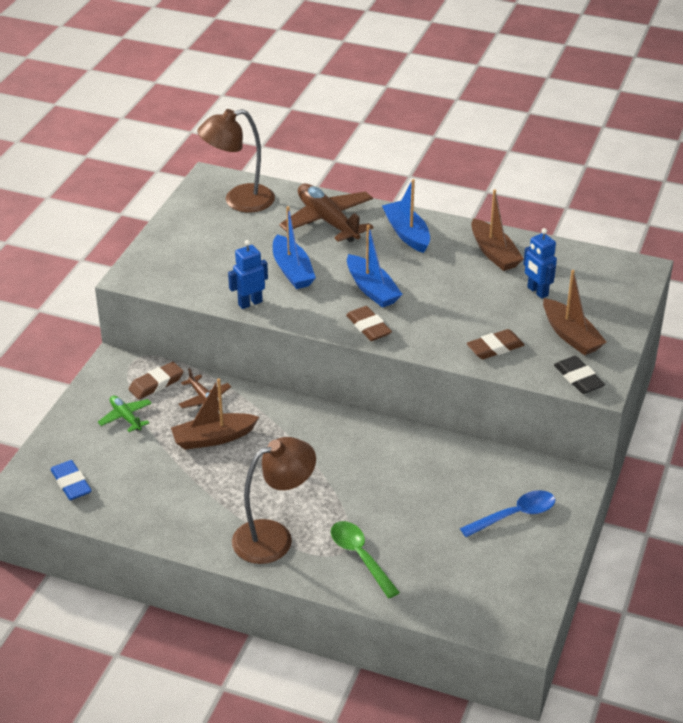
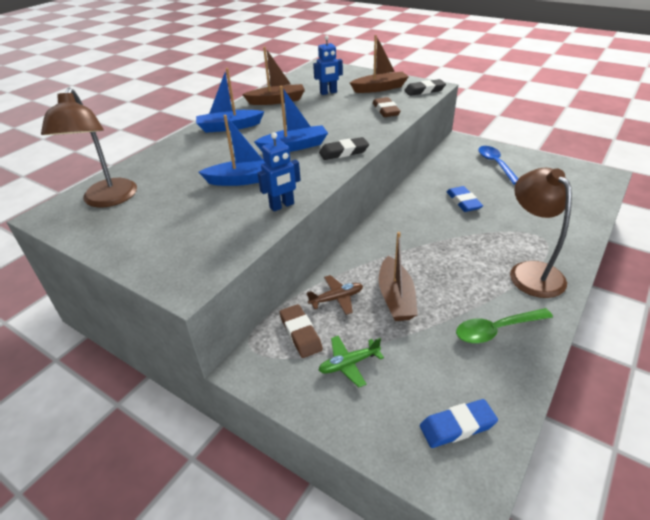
camera: 75 degrees left, 0 degrees up
blue robot [228,240,268,309] -> blue robot turned 105 degrees counterclockwise [258,132,301,211]
brown plane [279,184,373,242] -> none
green spoon [331,521,400,598] -> green spoon moved to [456,308,553,344]
brown eraser [346,306,392,341] -> black eraser [319,137,369,160]
none -> blue eraser [447,186,483,212]

